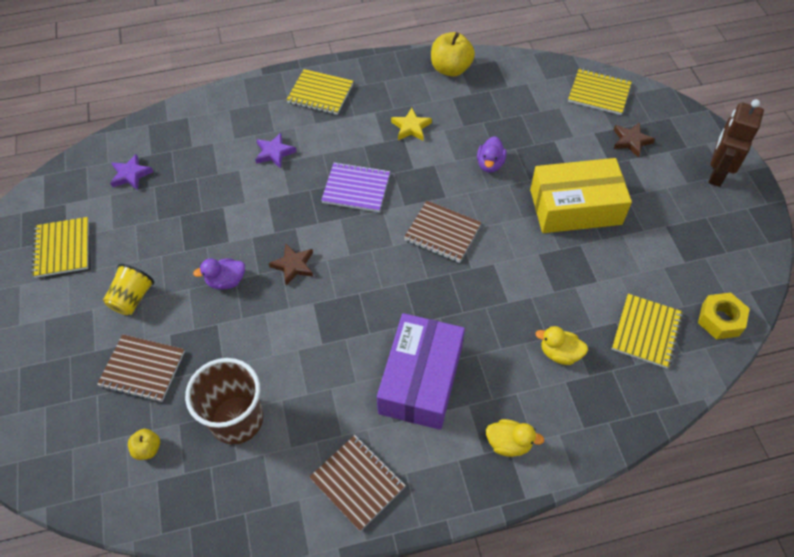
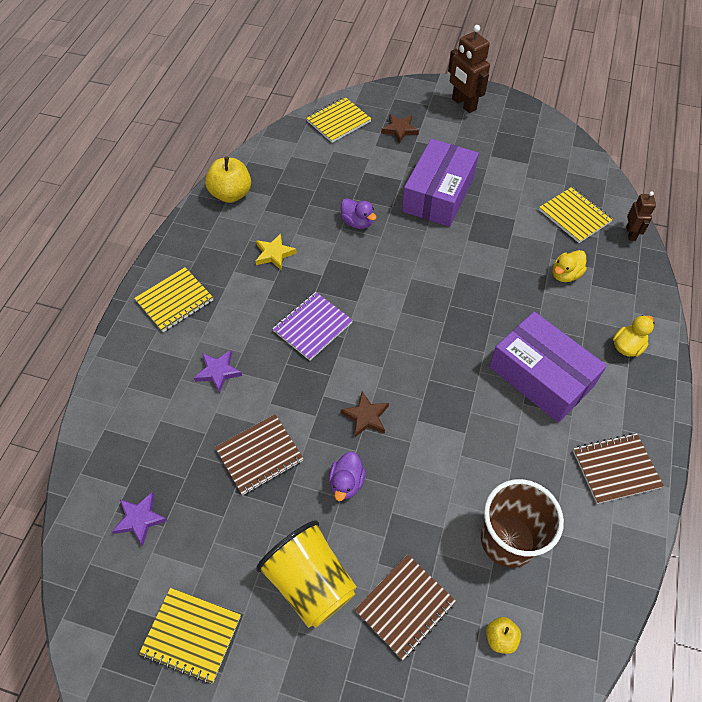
camera: 60 degrees left, 0 degrees up
yellow cup [103,264,154,315] -> yellow cup [256,520,357,628], size x1.62
brown notebook [404,201,482,263] -> brown notebook moved to [215,414,304,495]
yellow box [530,158,632,233] -> purple box [402,139,479,227]
yellow nut [698,293,750,339] -> none
none -> brown robot [626,191,656,241]

